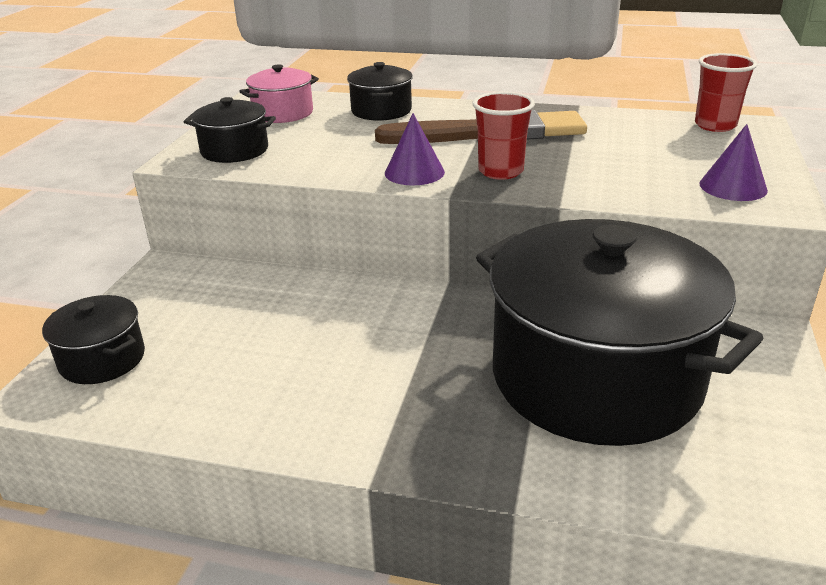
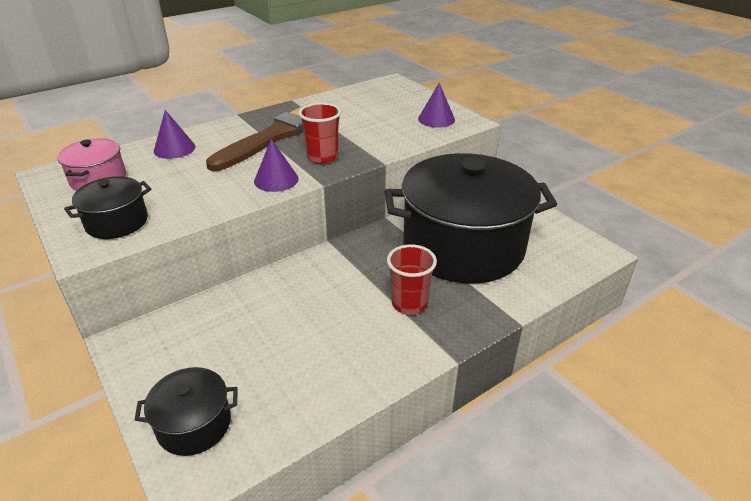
camera: 50 degrees left, 5 degrees up
black pot [347,62,413,121] -> purple cone [154,110,196,159]
red cup [695,53,758,132] -> red cup moved to [387,244,437,315]

